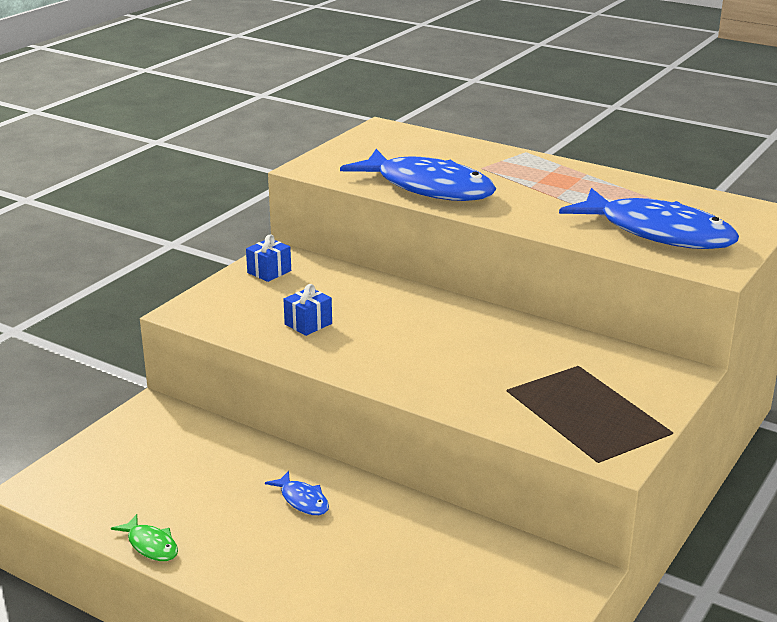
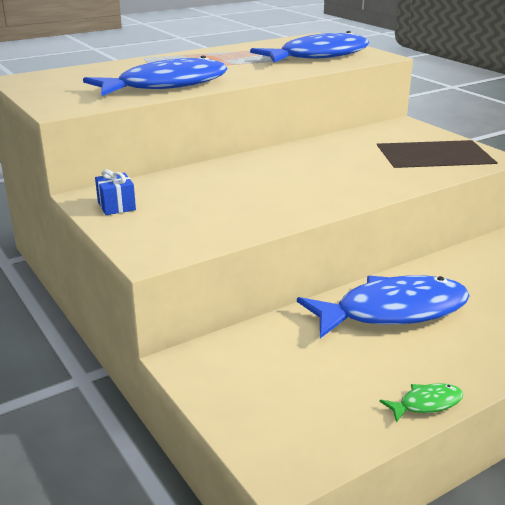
camera: 65 degrees left, 0 degrees up
blue fish [265,471,329,515] -> blue fish [297,275,470,338], size x2.44
blue gift [283,284,332,336] -> none

